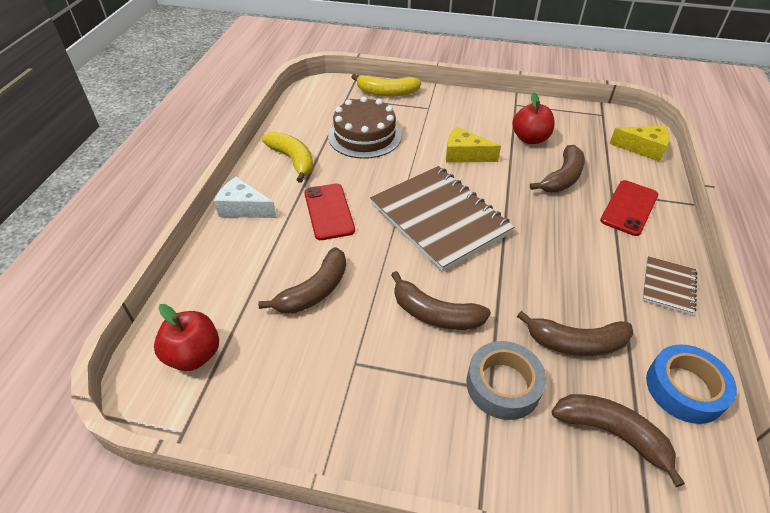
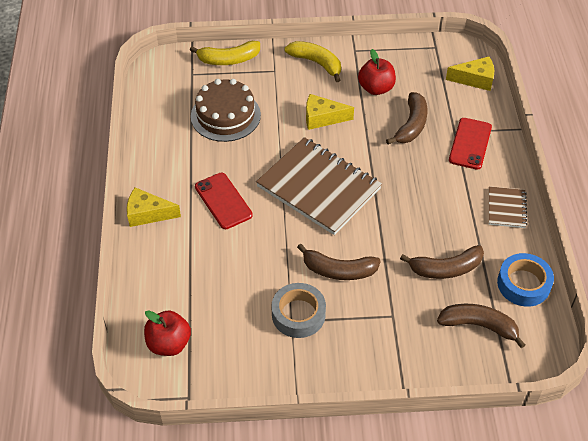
camera: 15 degrees left, 5 degrees up
white cheese [214,176,277,218] -> yellow cheese [127,188,181,227]
brown banana [258,247,346,314] -> none
yellow banana [262,131,313,183] -> yellow banana moved to [284,41,341,82]
grey tape [466,341,546,420] -> grey tape moved to [271,283,326,338]

